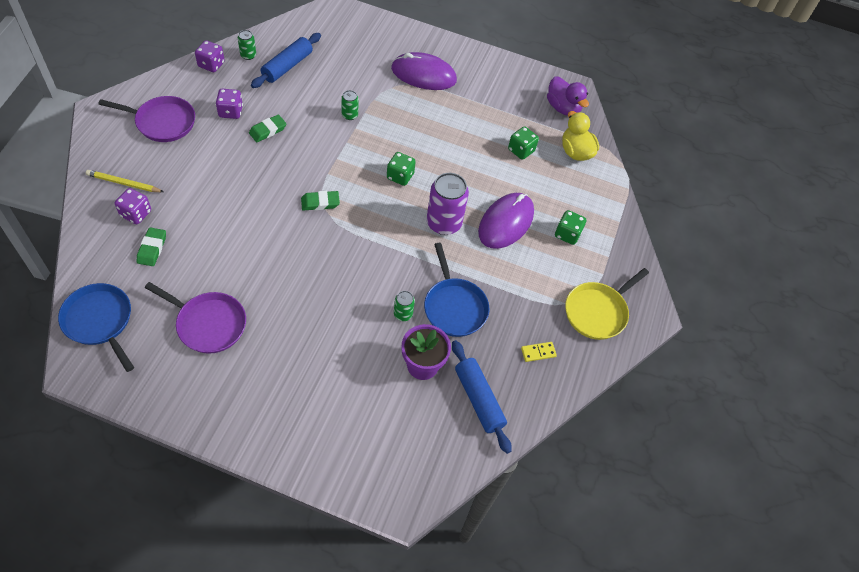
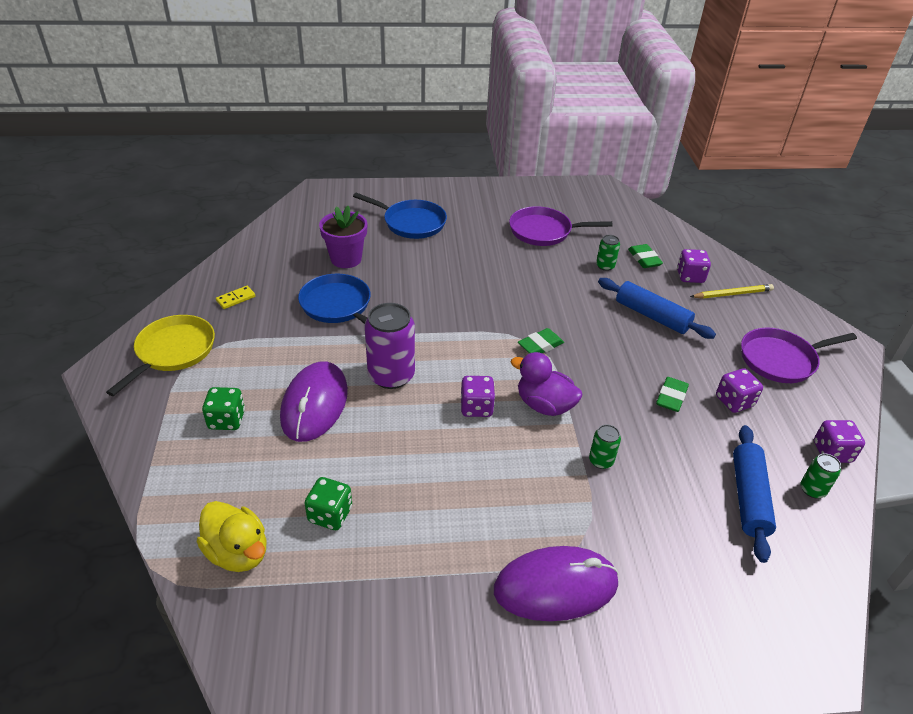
camera: 160 degrees right, 15 degrees down
blue pan [58,283,134,372] -> blue pan moved to [353,193,447,239]
green dice [387,152,416,186] -> purple dice [461,376,495,417]
green can [394,291,415,321] -> green can moved to [596,235,620,271]
blue rolling pin [452,340,512,454] -> blue rolling pin moved to [598,278,716,339]
purple duck [547,76,589,116] -> purple duck moved to [511,352,582,416]

